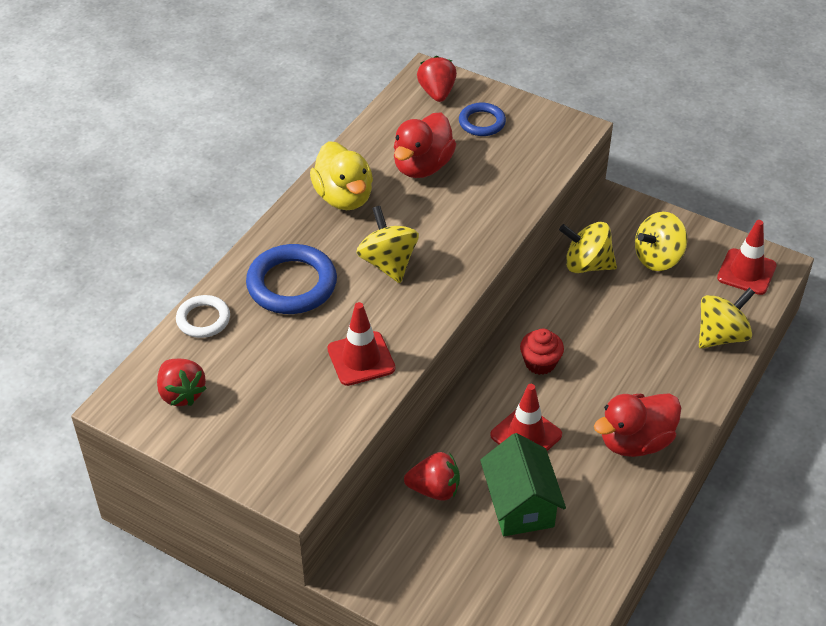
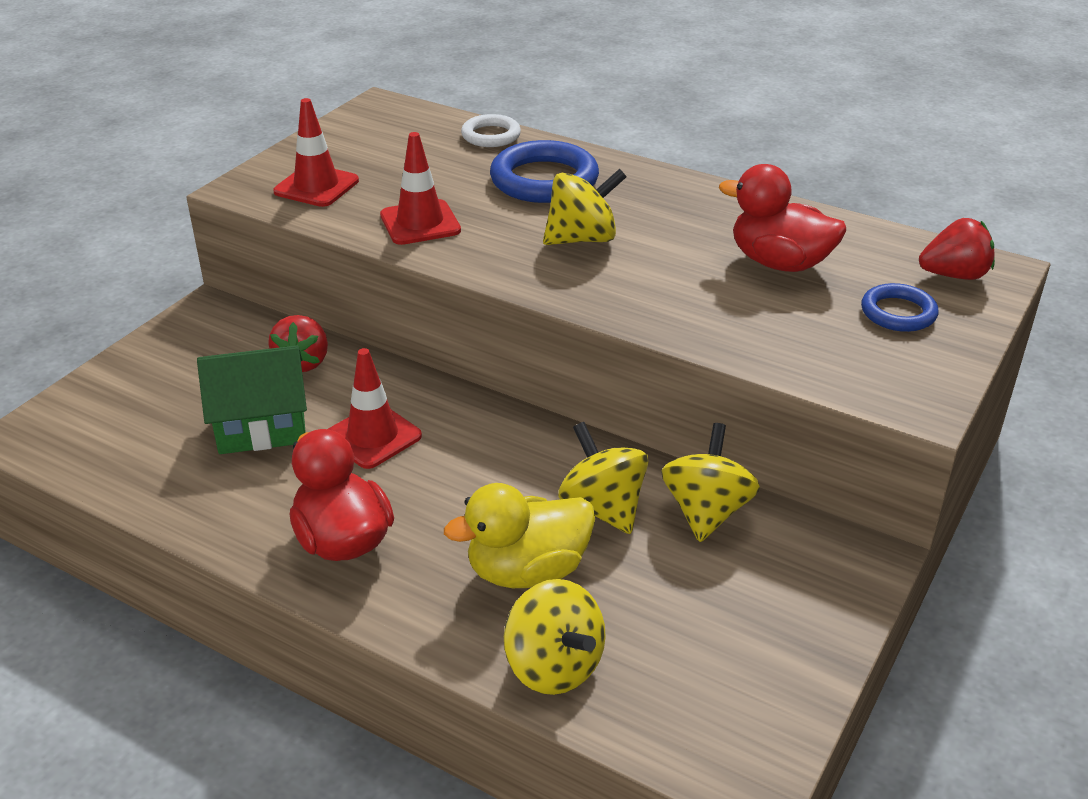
camera: 90 degrees right, 10 degrees down
red strawberry [157,359,207,406] -> none
yellow duck [310,141,373,210] -> yellow duck moved to [444,483,595,588]
red cupcake [520,329,564,375] -> none
yellow spinning top [635,212,687,271] -> yellow spinning top moved to [558,422,649,534]
red traffic cone [717,220,777,295] -> red traffic cone moved to [273,98,359,207]

